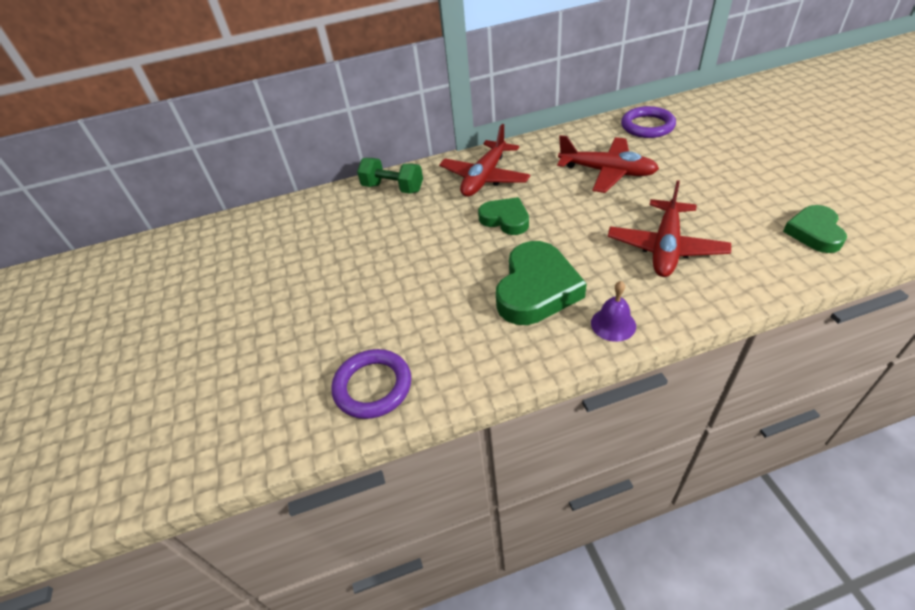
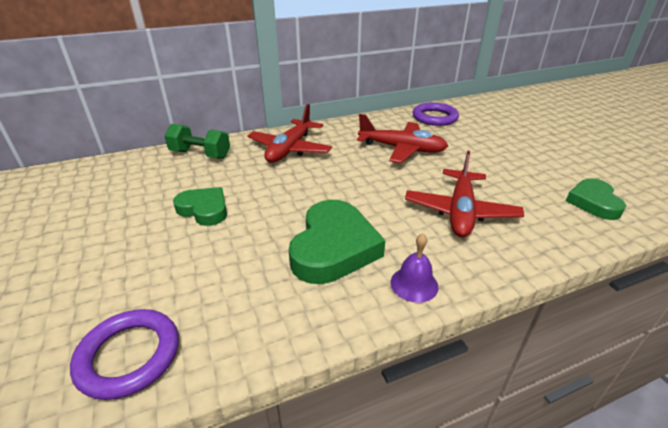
camera: 10 degrees left, 10 degrees down
green heart [478,197,529,235] -> green heart moved to [173,187,227,226]

